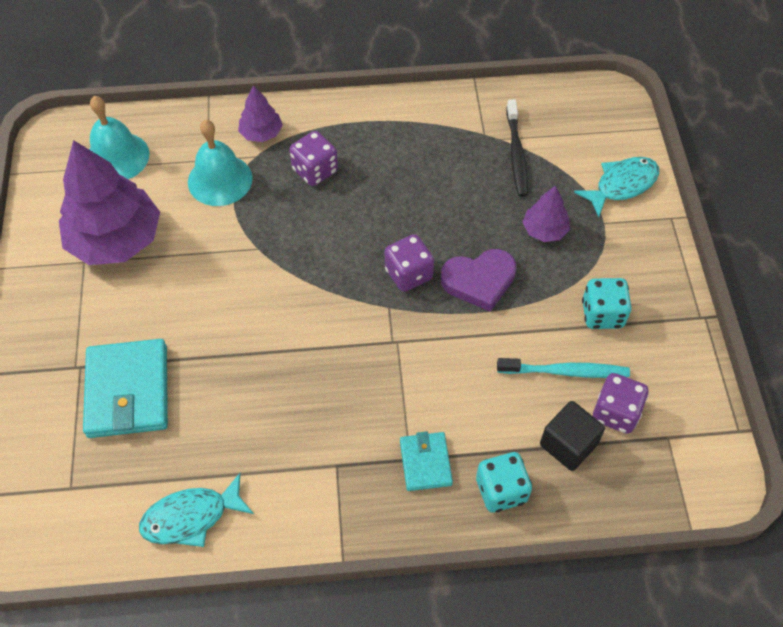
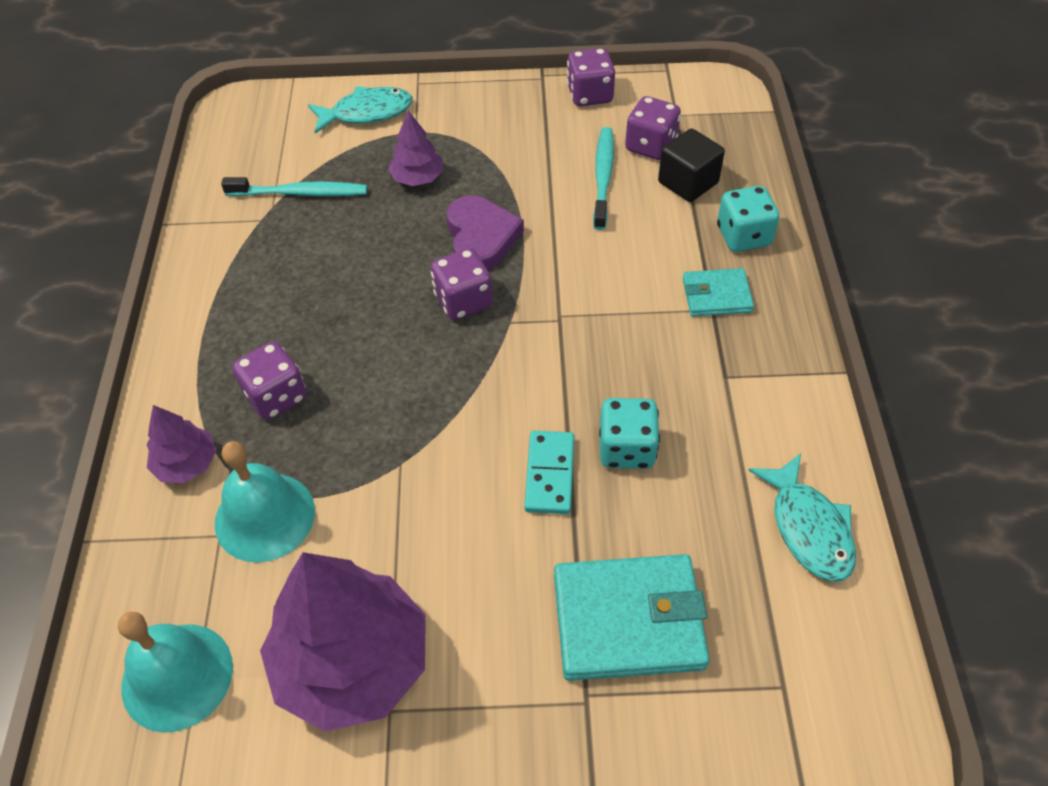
camera: 85 degrees left, 5 degrees down
black toothbrush [506,99,528,197] -> turquoise toothbrush [221,177,367,196]
turquoise fish [574,157,659,217] -> turquoise fish turned 105 degrees clockwise [308,86,413,134]
turquoise dice [582,278,632,329] -> turquoise dice moved to [599,398,660,469]
none -> turquoise domino [524,431,574,514]
none -> purple dice [567,48,615,106]

